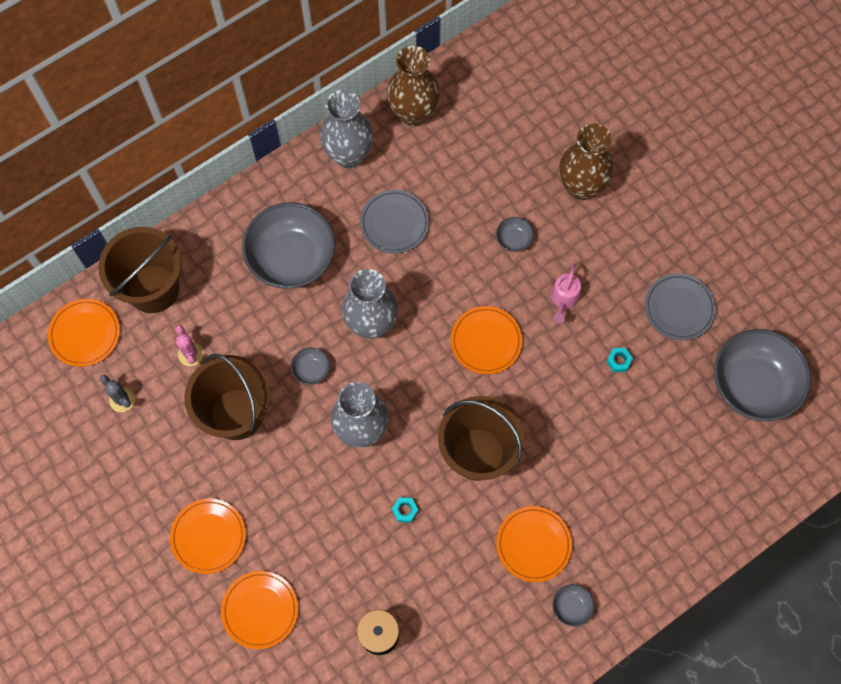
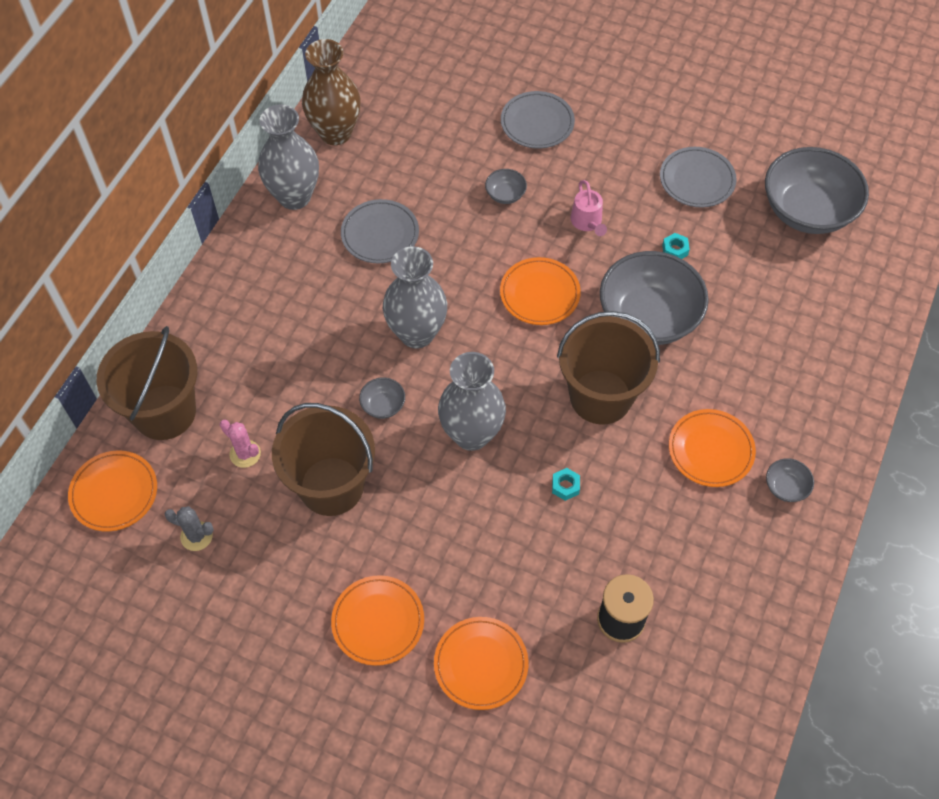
camera: 30 degrees left, 10 degrees down
grey bowl [242,202,335,289] -> grey bowl moved to [600,251,709,345]
brown vase [559,123,613,200] -> grey plate [501,91,575,149]

